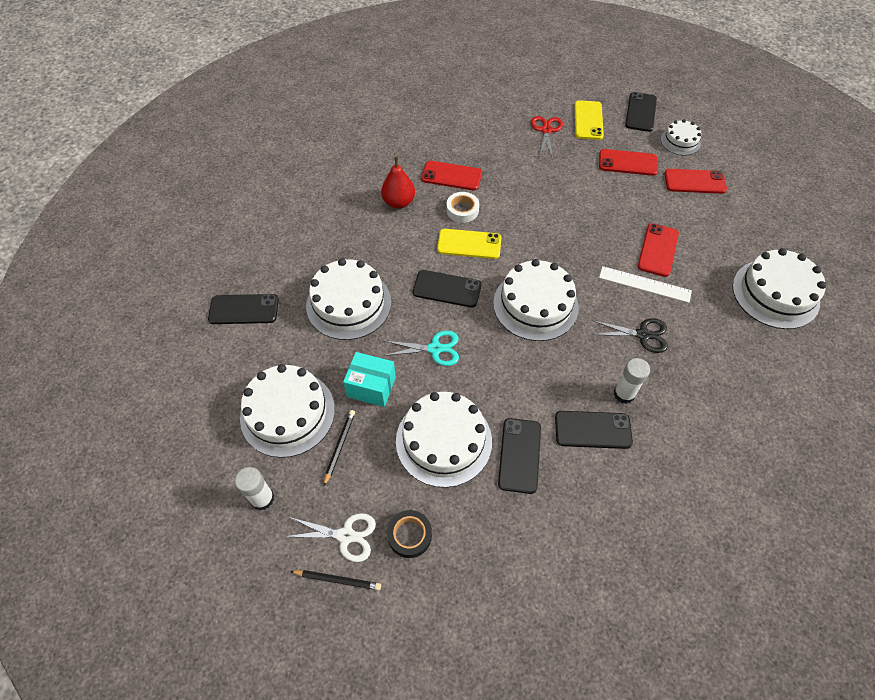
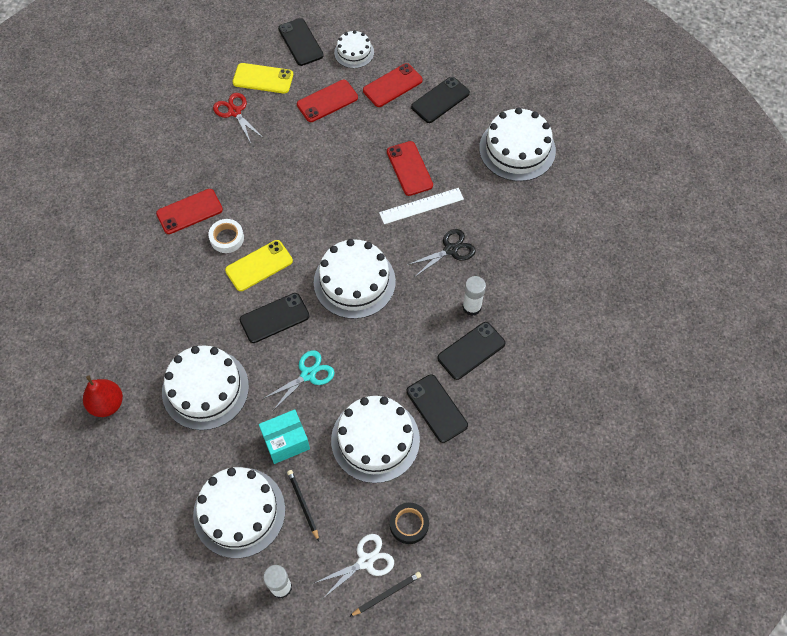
camera: 40 degrees left, 5 degrees up
black phone [208,294,279,324] -> black phone moved to [411,77,470,123]
red pear [381,157,415,209] -> red pear moved to [83,375,123,417]
yellow phone [574,100,604,140] -> yellow phone turned 45 degrees counterclockwise [233,63,293,94]

